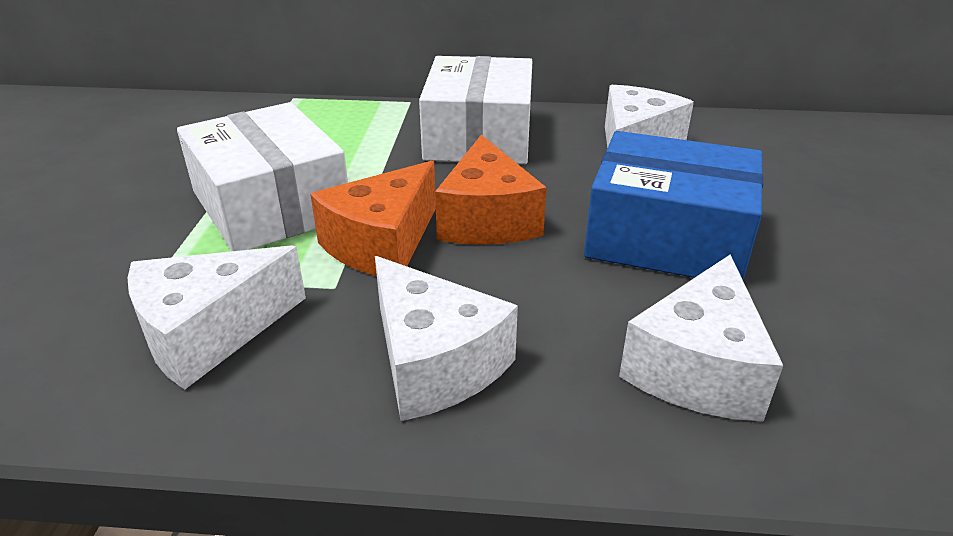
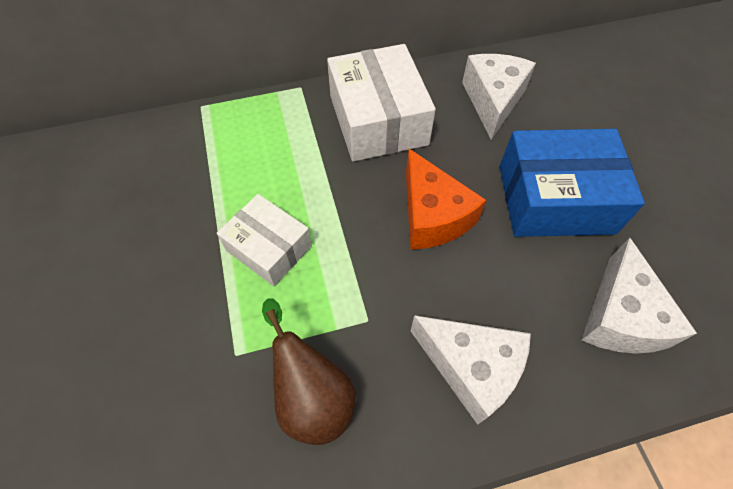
camera: 20 degrees left, 25 degrees up
white cheese [128,245,306,390] -> brown pear [262,299,356,445]
white box [177,102,348,251] -> white box [217,194,312,286], size x0.62
orange cheese [310,161,436,276] -> none

